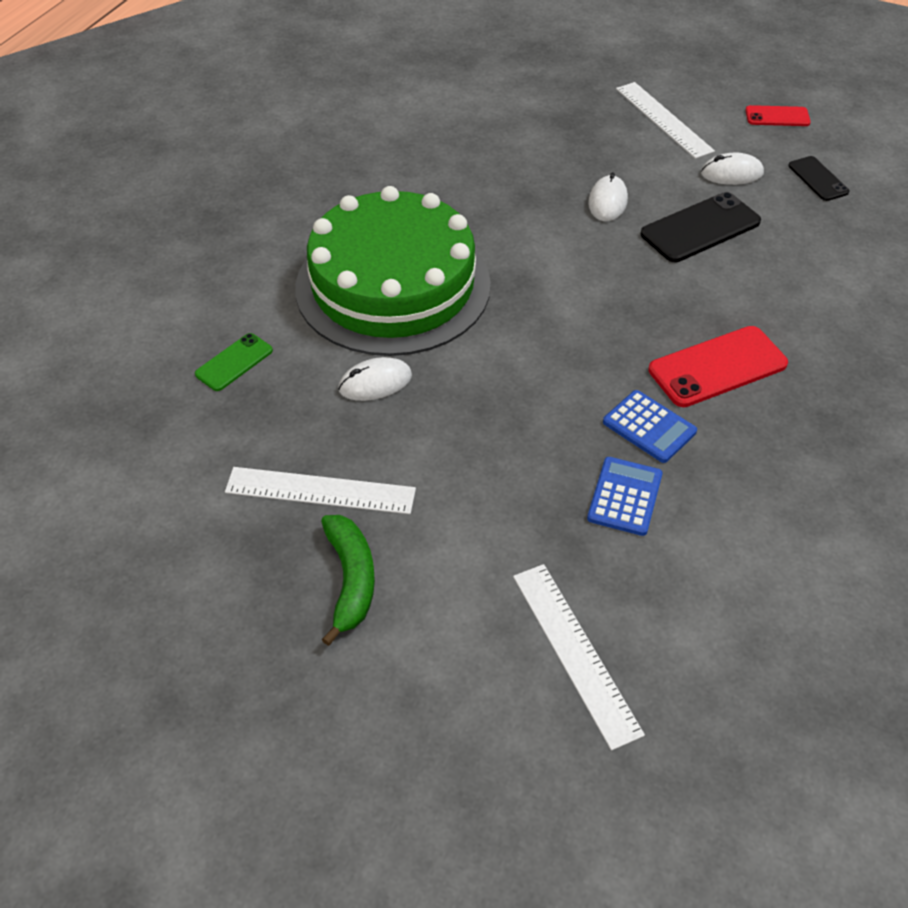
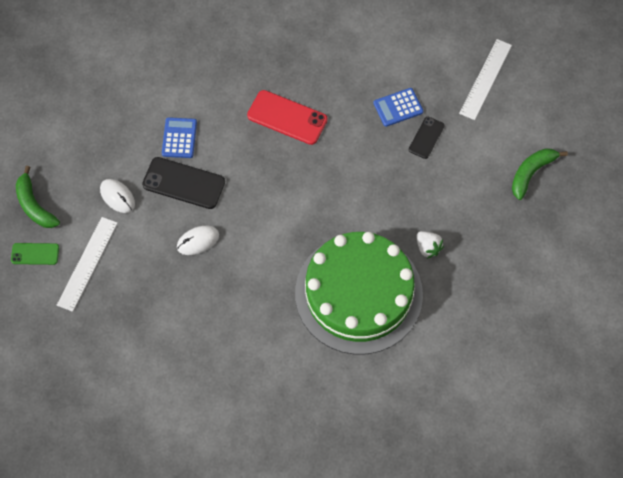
camera: 130 degrees left, 15 degrees up
green phone [195,333,273,391] -> green phone moved to [11,243,59,265]
white ruler [225,467,416,514] -> none
white mouse [338,357,412,401] -> white strawberry [416,231,444,259]
blue calculator [603,390,697,463] -> blue calculator moved to [162,117,197,158]
red phone [745,105,811,126] -> green banana [16,166,60,228]
black phone [788,156,849,201] -> black phone moved to [409,117,445,159]

